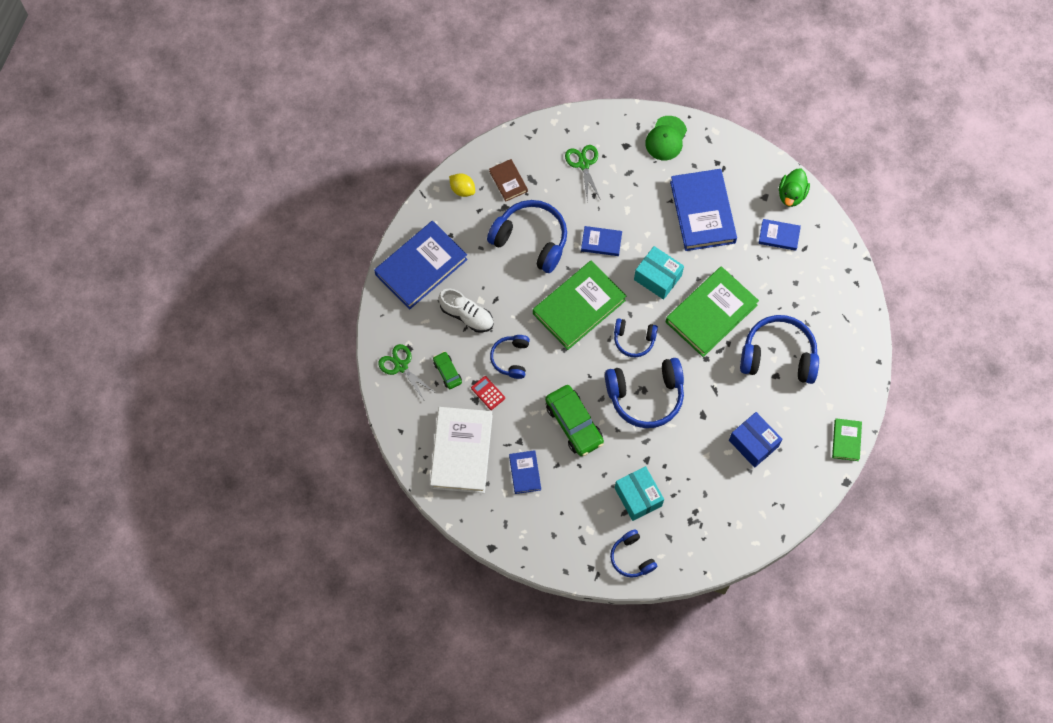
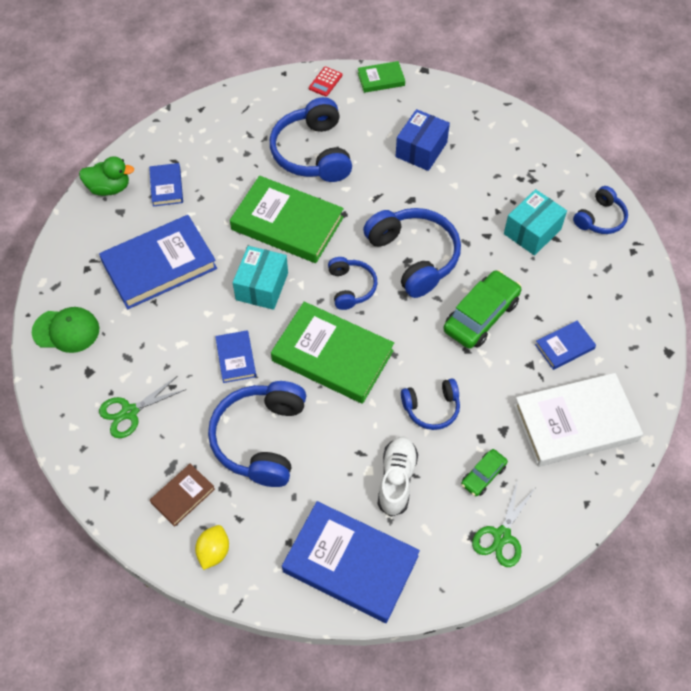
camera: 110 degrees left, 10 degrees down
red calculator [471,376,505,410] -> red calculator moved to [309,67,342,96]

